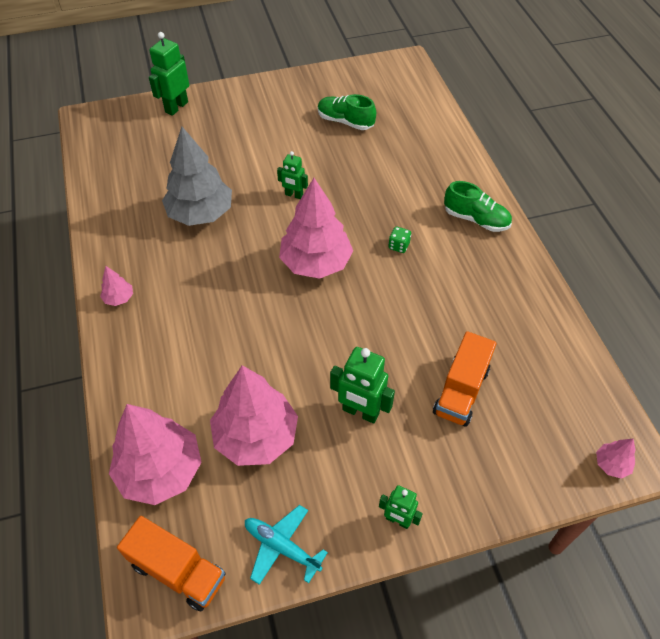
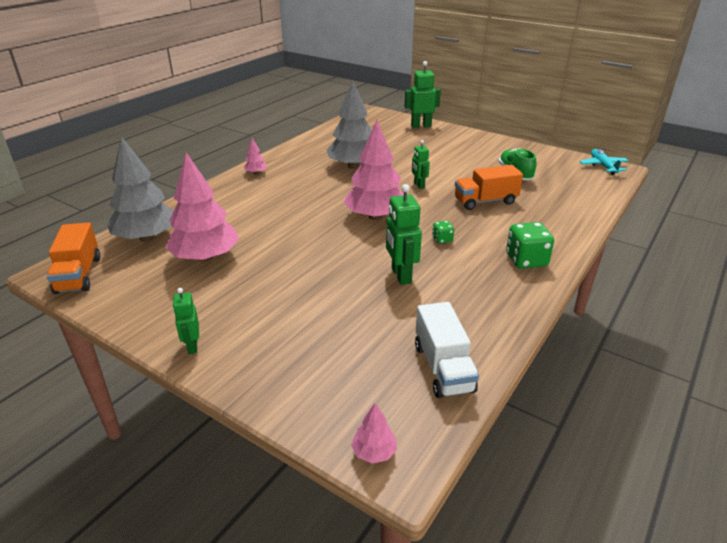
camera: 50 degrees right, 20 degrees down
pink tree [109,404,202,505] -> grey tree [107,136,174,242]
turquoise plane [245,505,328,585] -> turquoise plane moved to [579,149,628,175]
green robot [330,347,395,424] -> green robot moved to [386,184,422,285]
orange truck [433,331,496,427] -> orange truck moved to [455,165,523,210]
green shoe [444,181,512,232] -> green dice [506,222,554,269]
none -> white truck [415,302,479,398]

